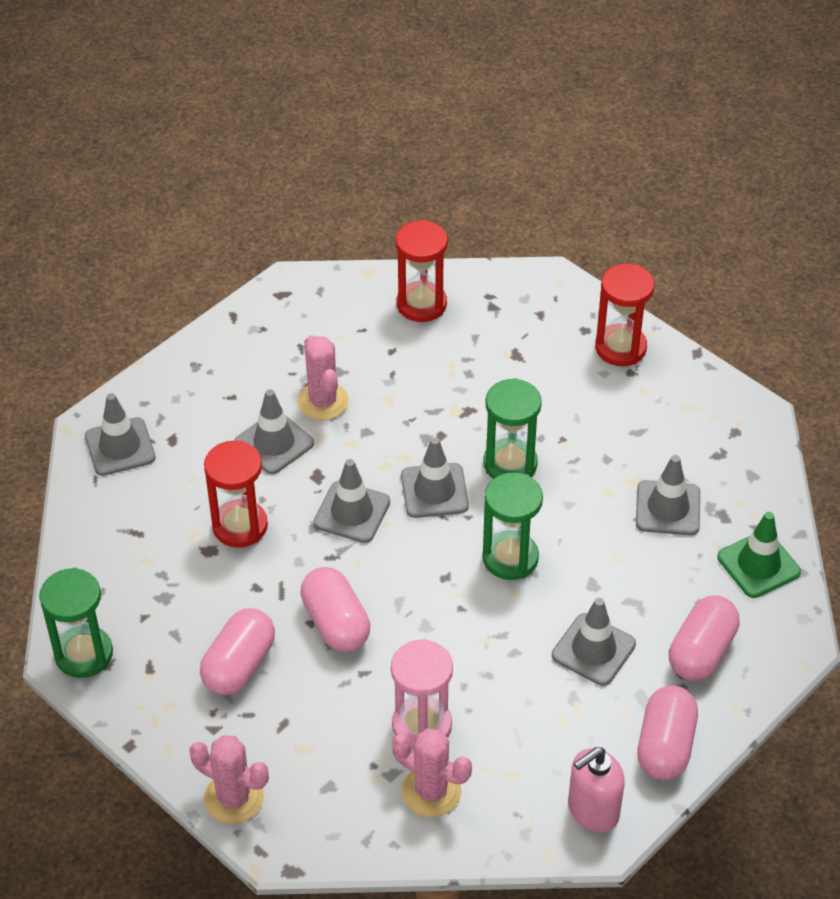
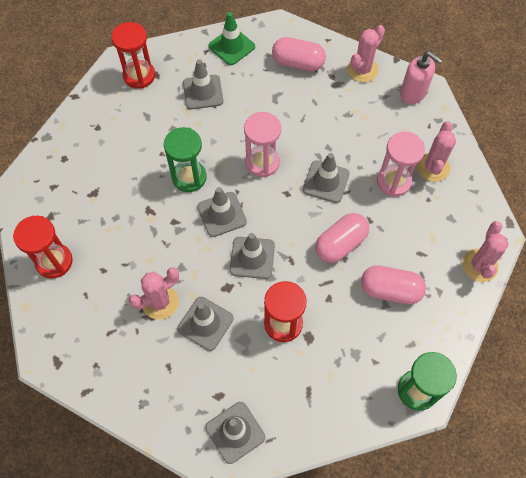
camera: 105 degrees left, 15 degrees up
green hourglass [482,472,543,580] -> pink hourglass [244,112,281,177]
grey traffic cone [552,598,636,686] -> grey traffic cone moved to [303,153,350,203]
red hourglass [595,264,655,366] -> red hourglass moved to [111,22,155,89]
pink capsule [637,685,698,780] -> pink cactus [347,25,385,82]

